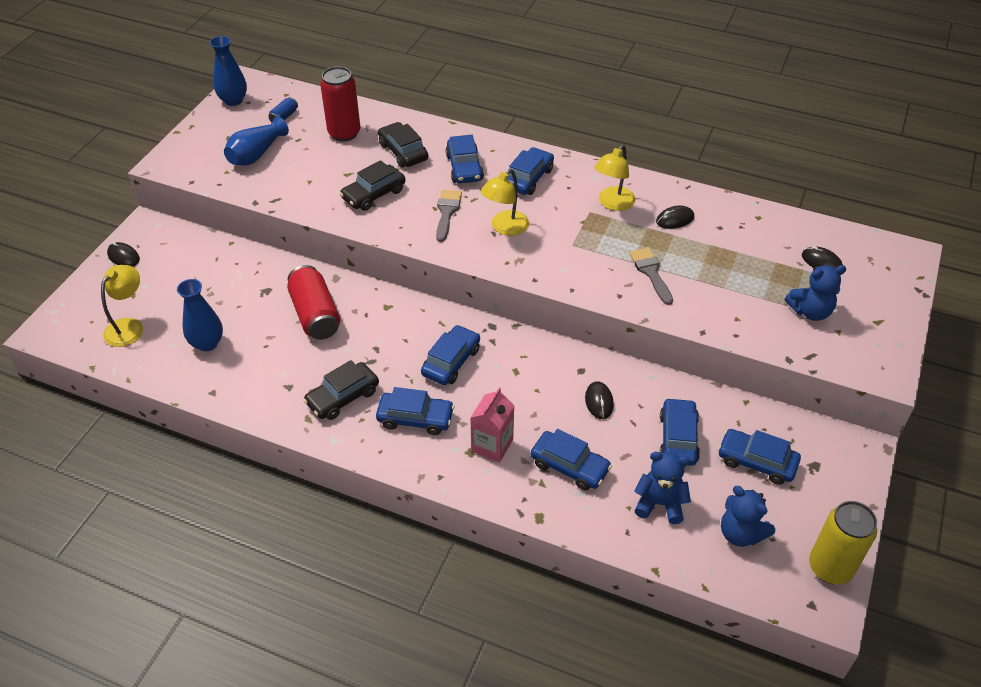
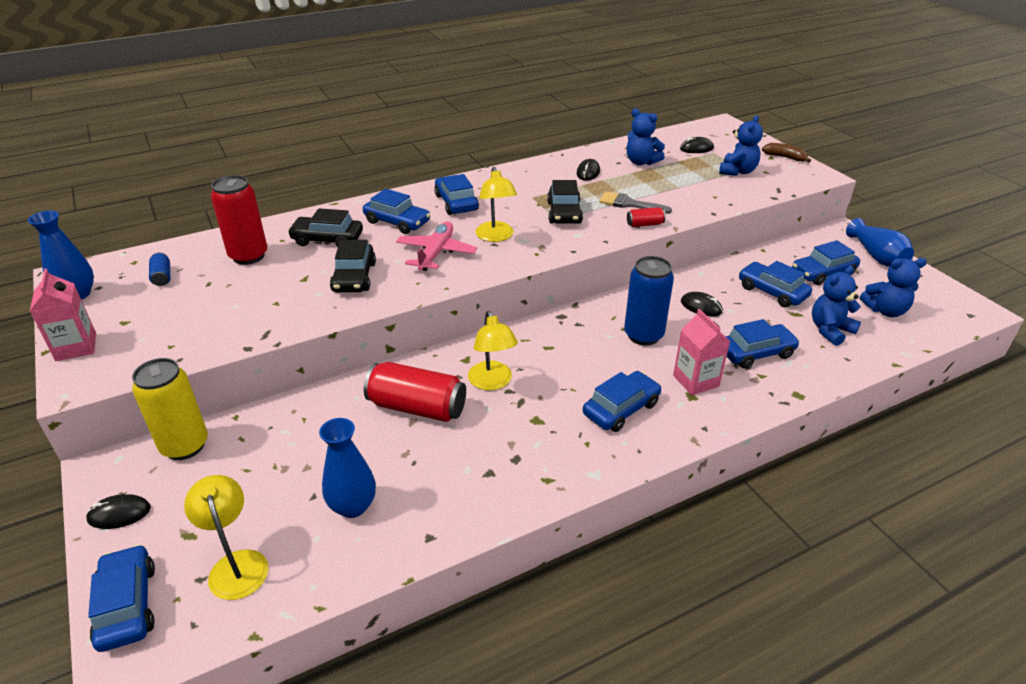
camera: 50 degrees left, 10 degrees down
blue vase [224,117,289,166] -> blue vase moved to [846,218,914,267]
black car [303,360,379,420] -> black car moved to [547,180,583,224]
blue car [421,325,480,385] -> blue car moved to [88,544,155,652]
grey brush [436,190,462,242] -> pink plane [396,221,477,271]
yellow lamp [594,145,635,211] -> yellow lamp moved to [468,311,518,391]
yellow can [809,501,877,584] -> yellow can moved to [132,358,208,460]
none -> pink carton [30,268,96,361]
none -> blue can [624,256,674,346]
none -> blue teddy bear [627,108,665,165]
none -> red can [627,207,666,227]
none -> brown banana [762,143,811,163]

